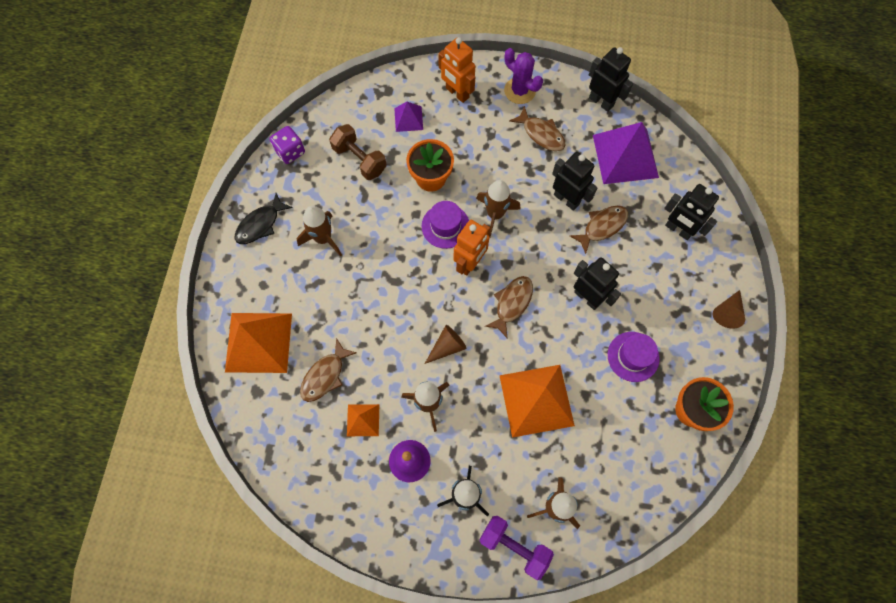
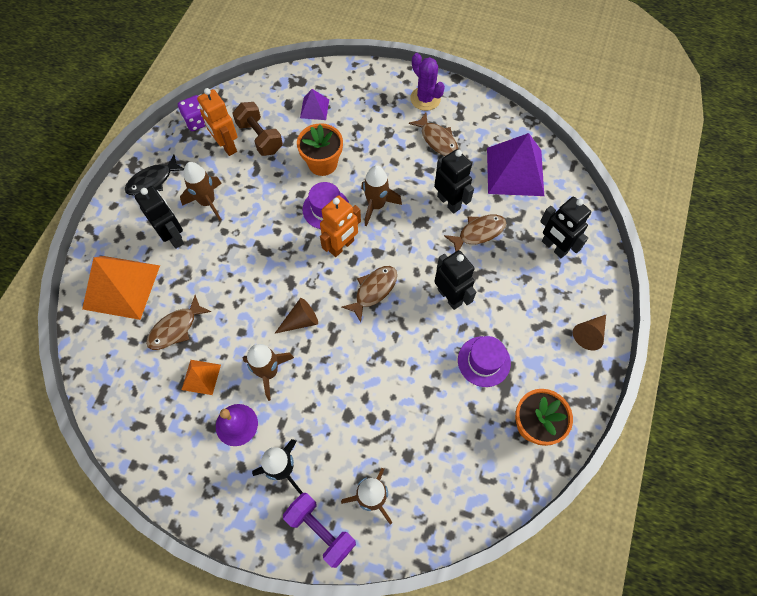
camera: 10 degrees right, 5 degrees down
orange robot [438,37,475,103] -> orange robot moved to [197,88,238,156]
orange pyramid [499,365,575,438] -> none
black robot [589,47,633,112] -> black robot moved to [135,186,184,249]

